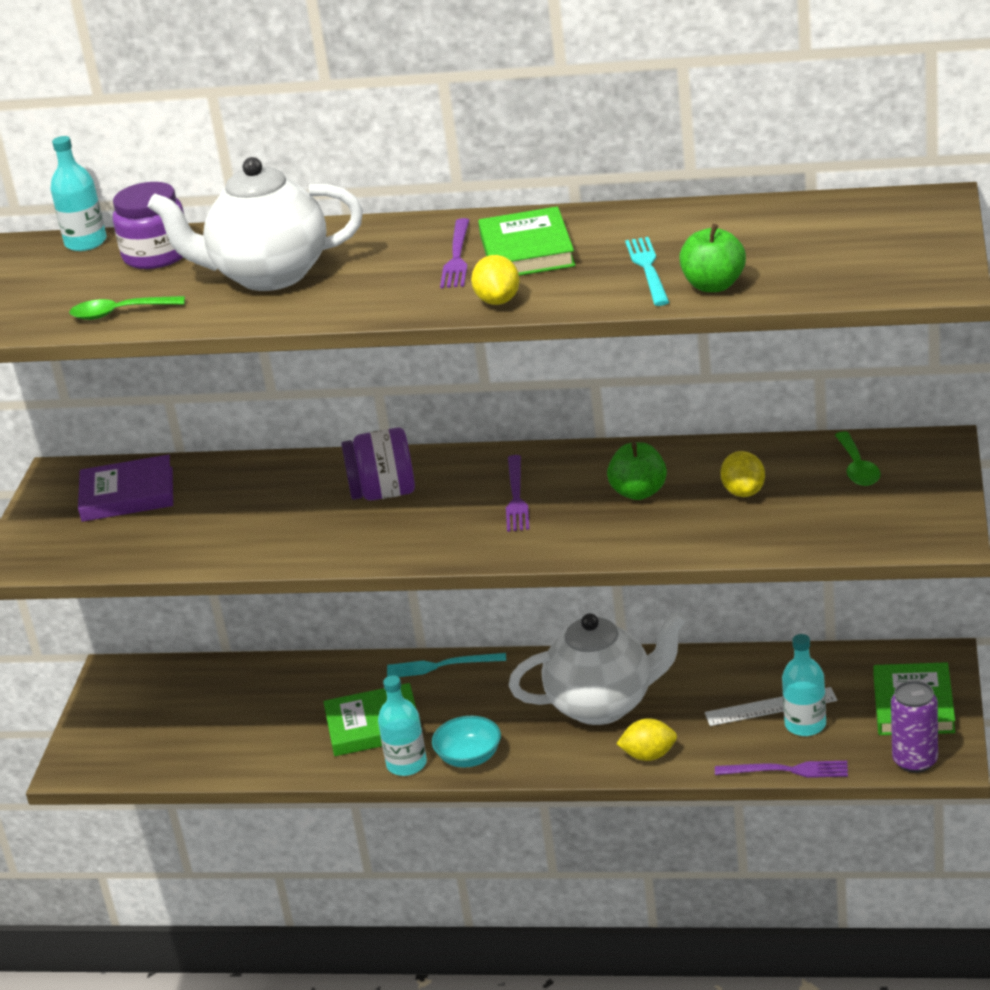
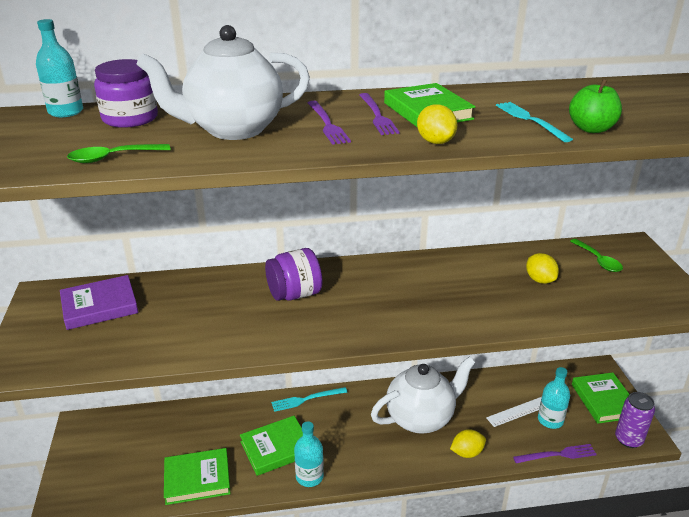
camera: 20 degrees left, 0 degrees up
turquoise bowl [432,716,501,768] -> none
purple fork [506,455,529,532] -> purple fork moved to [308,101,351,145]
green apple [607,442,667,500] -> none
none -> green book [164,448,231,505]

